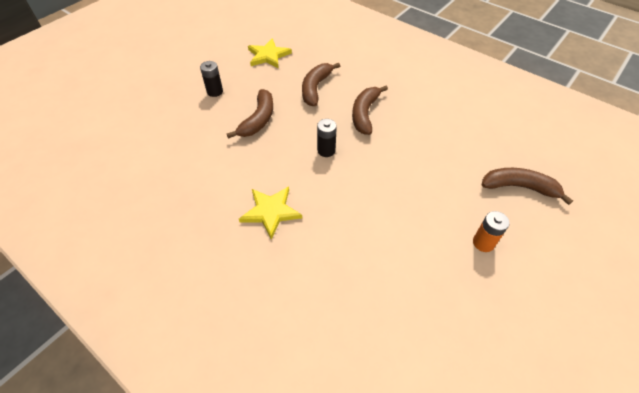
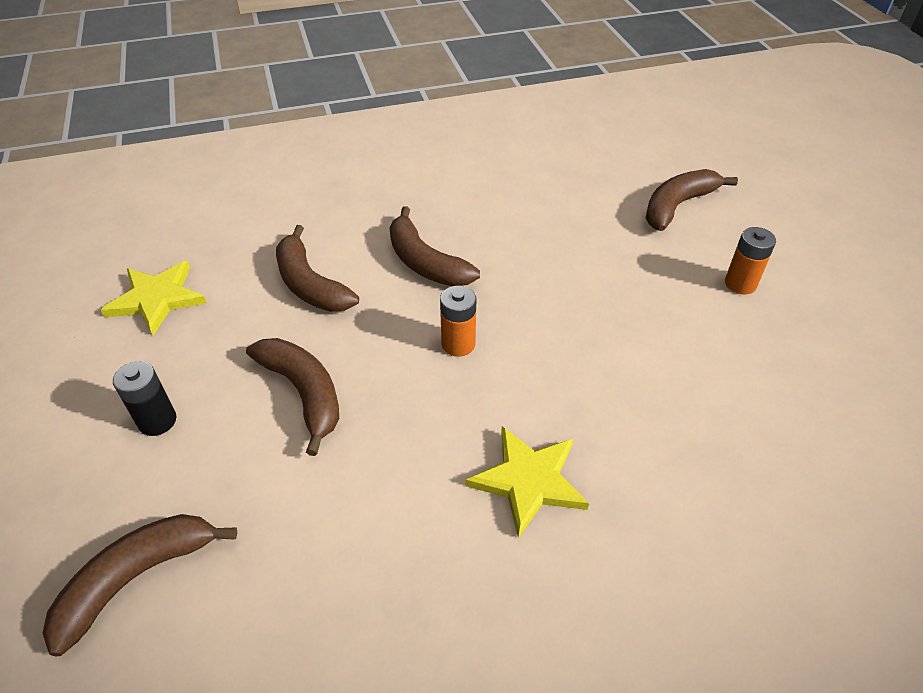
camera: 55 degrees left, 5 degrees down
black battery [317,119,337,157] -> orange battery [440,286,476,357]
none -> brown banana [43,514,237,657]

